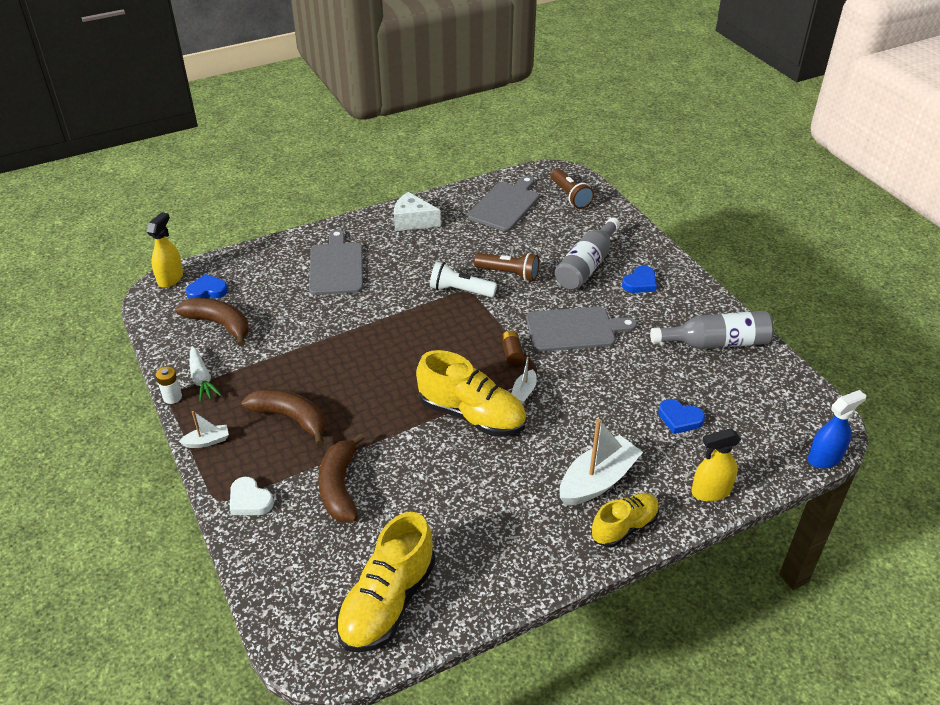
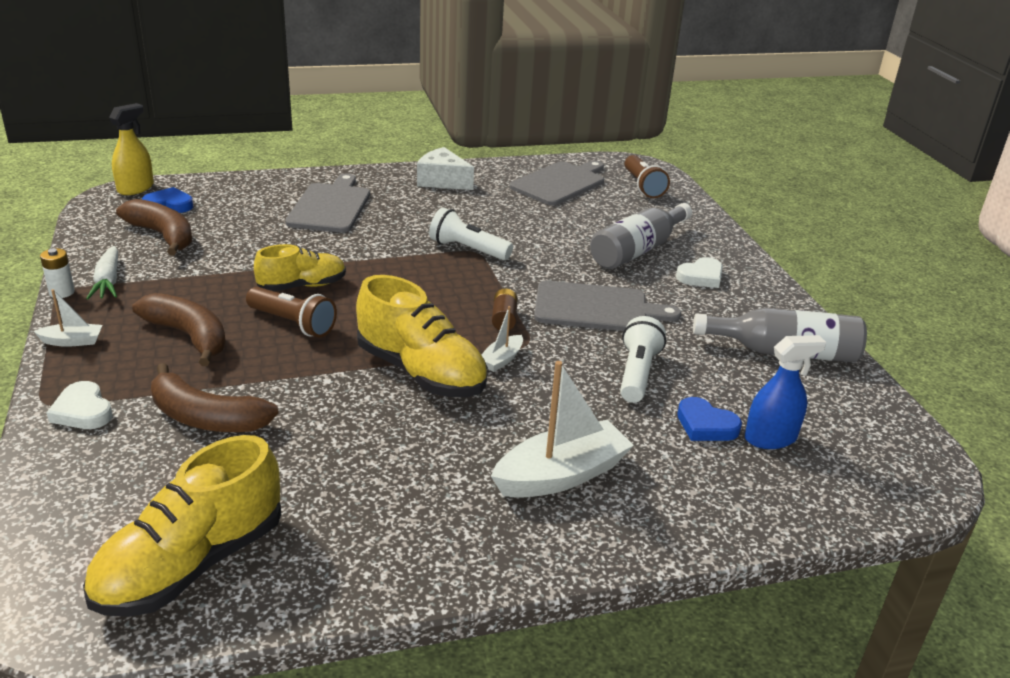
camera: 10 degrees right, 10 degrees down
brown banana [318,433,365,523] -> brown banana turned 75 degrees counterclockwise [151,363,279,432]
brown flashlight [474,253,539,281] -> brown flashlight moved to [246,287,337,337]
yellow shoe [591,493,659,547] -> yellow shoe moved to [254,244,346,291]
blue heart [622,266,657,293] -> white heart [676,257,723,288]
yellow spray bottle [692,428,741,502] -> none
blue spray bottle [808,390,866,468] -> blue spray bottle moved to [745,335,826,449]
none -> white flashlight [620,316,666,403]

